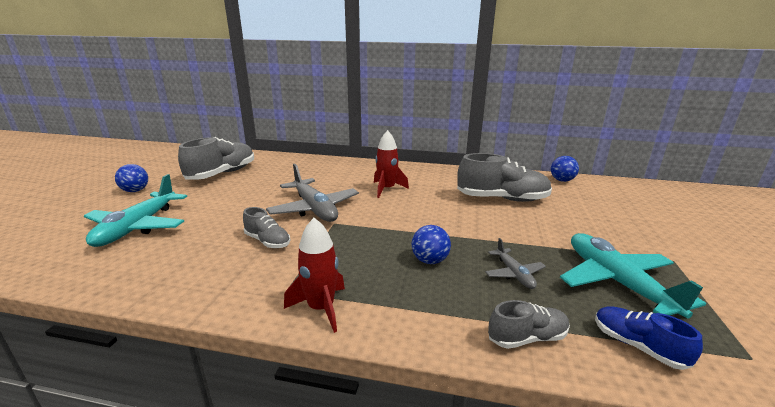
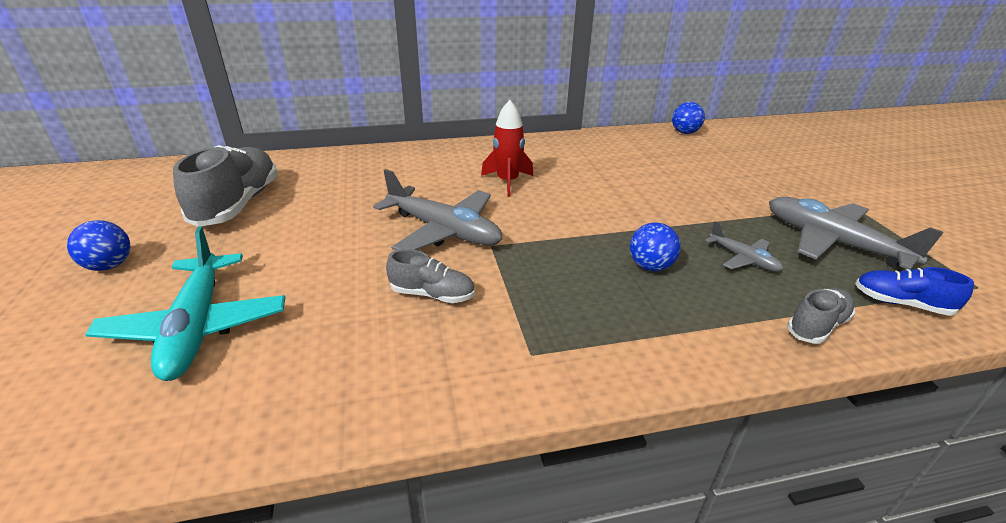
camera: 25 degrees left, 10 degrees up
red rocket [284,218,345,333] -> none
grey shoe [457,153,552,202] -> none
turquoise plane [560,233,706,319] -> grey plane [769,197,944,270]

